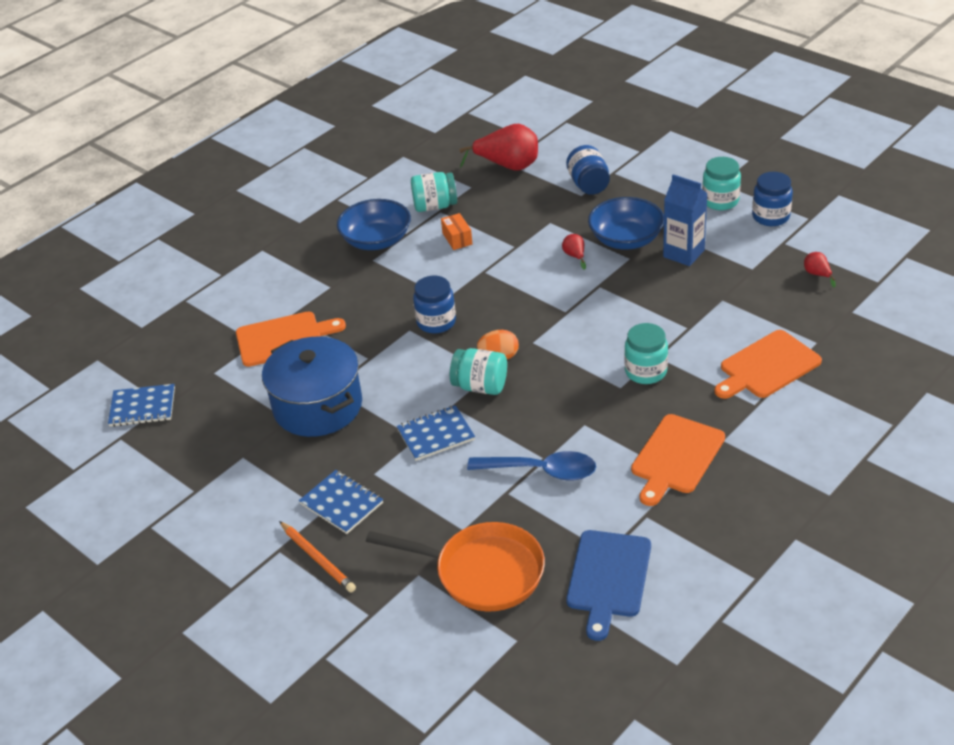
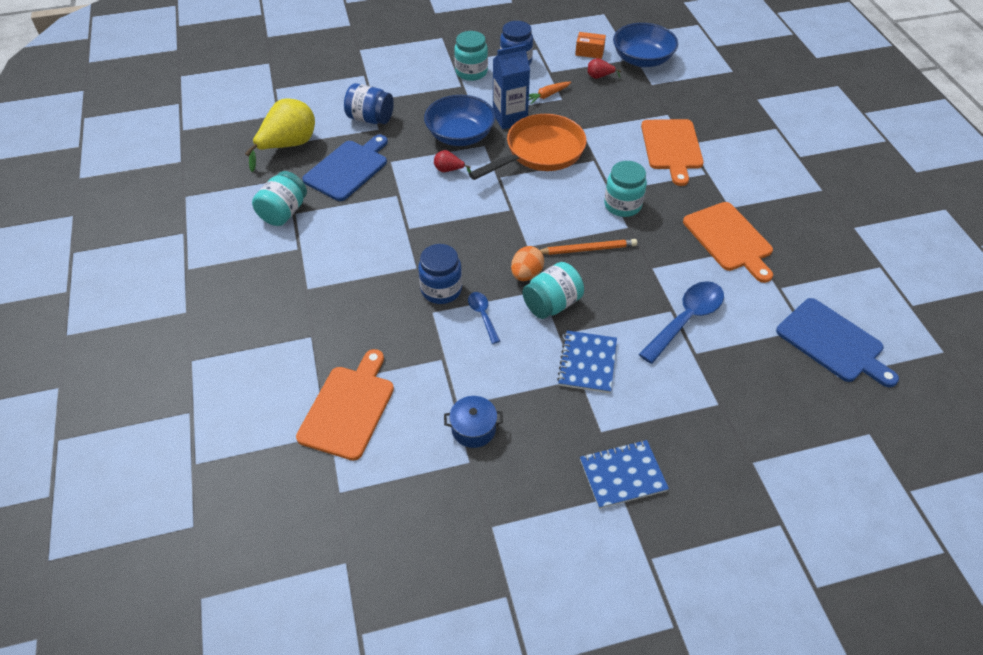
camera: 60 degrees left, 10 degrees up
blue notebook [108,384,175,427] -> none
blue pot [262,337,362,437] -> blue pot [444,396,503,448], size x0.44
orange pencil [279,521,356,592] -> orange pencil moved to [540,239,637,255]
blue bowl [337,199,411,250] -> blue bowl moved to [613,23,678,67]
orange pan [366,522,545,611] -> orange pan moved to [469,114,586,180]
orange box [441,213,472,250] -> orange box moved to [575,32,606,59]
red pear [459,124,538,171] -> yellow pear [245,98,315,172]
none -> blue cutting board [302,135,388,201]
none -> blue spoon [468,292,500,344]
none -> orange carrot [529,82,571,104]

